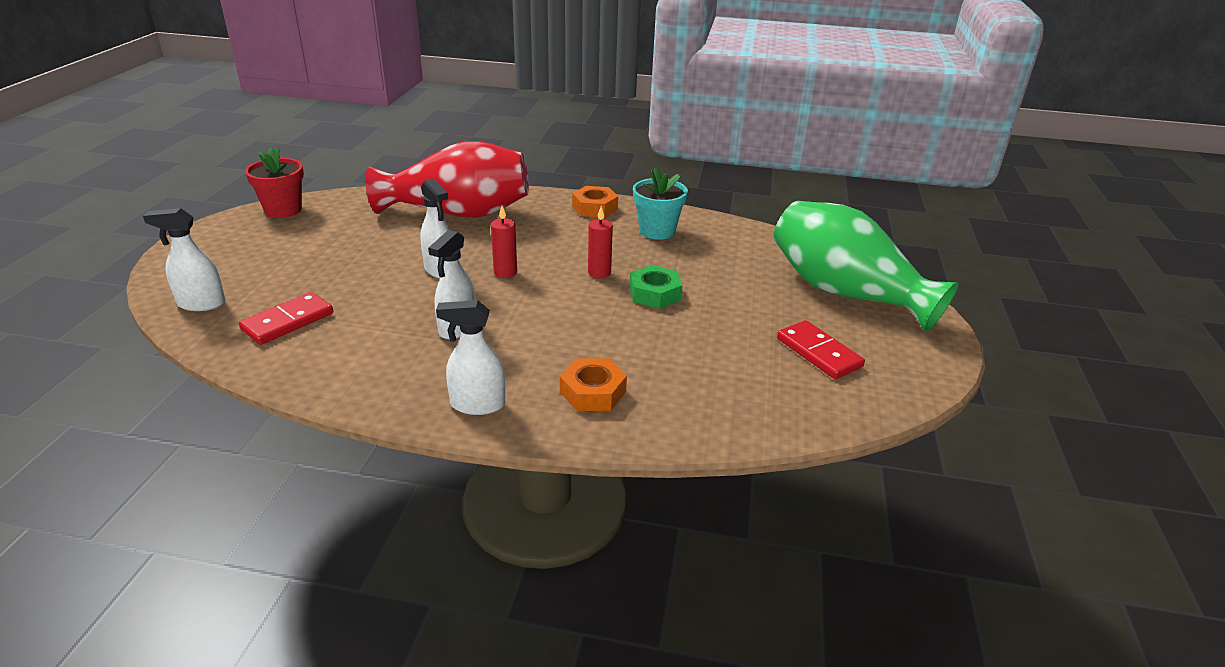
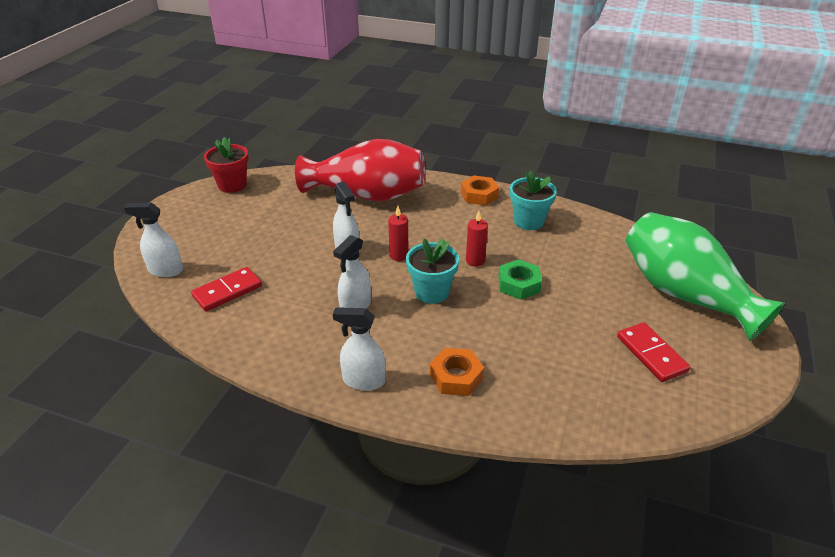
camera: 10 degrees right, 5 degrees up
none -> turquoise flower pot [406,238,459,304]

